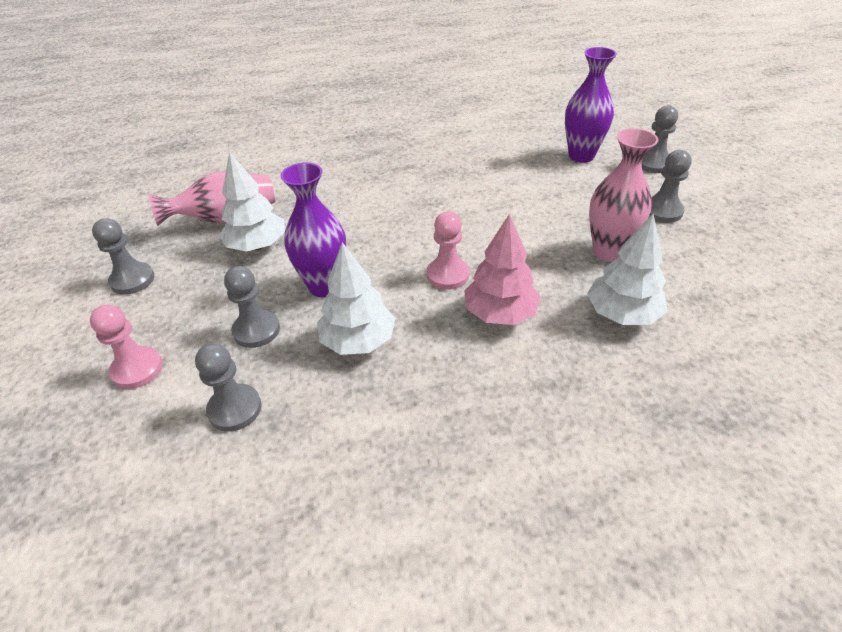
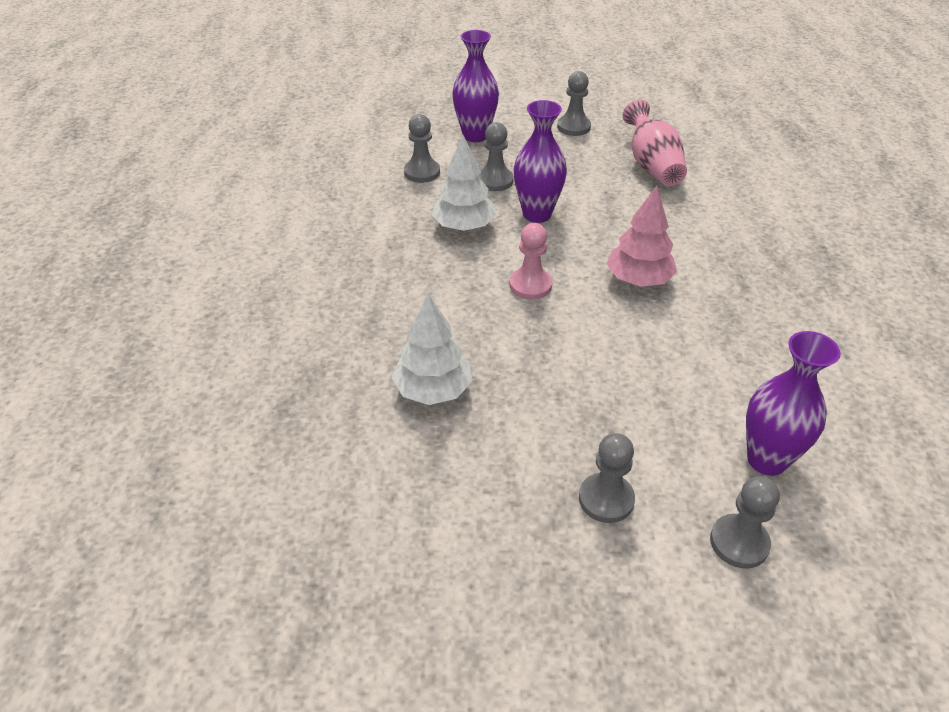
camera: 100 degrees right, 0 degrees up
pink pawn [90,305,163,389] -> purple vase [452,30,499,142]
white tree [219,152,285,252] -> none
pink tree [464,214,541,325] -> pink tree moved to [607,186,677,287]
pink vase [589,128,659,262] -> none

